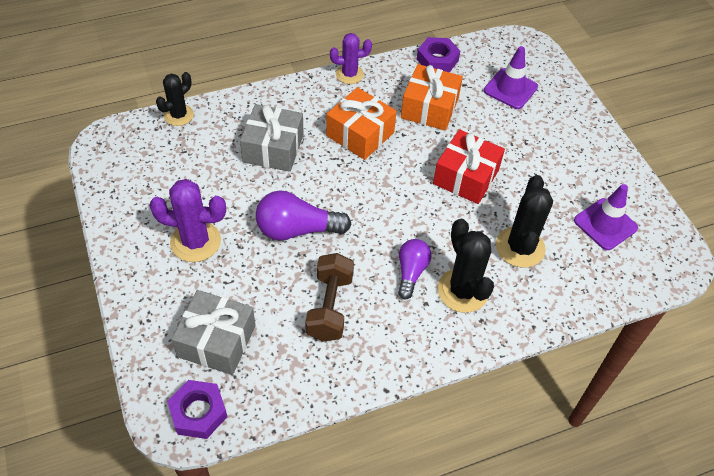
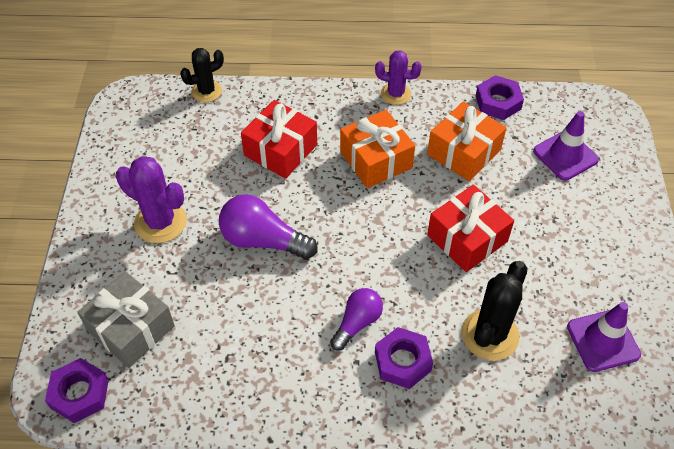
camera: 25 degrees right, 0 degrees up
grey gift [240,104,304,172] -> red gift [241,100,317,179]
brown dumbbell [305,253,354,341] -> none
black cactus [437,219,494,313] -> purple nut [375,327,433,389]

